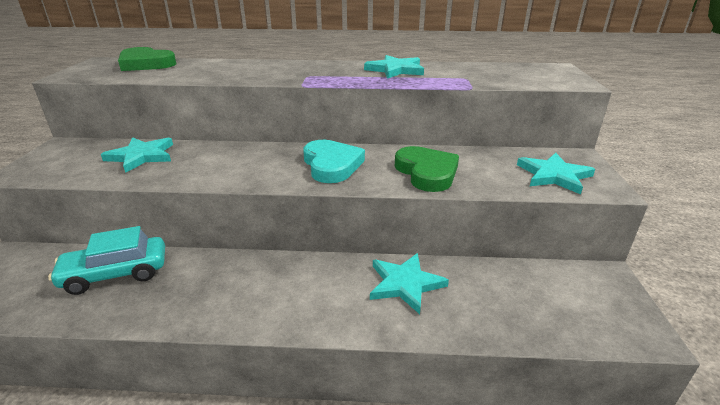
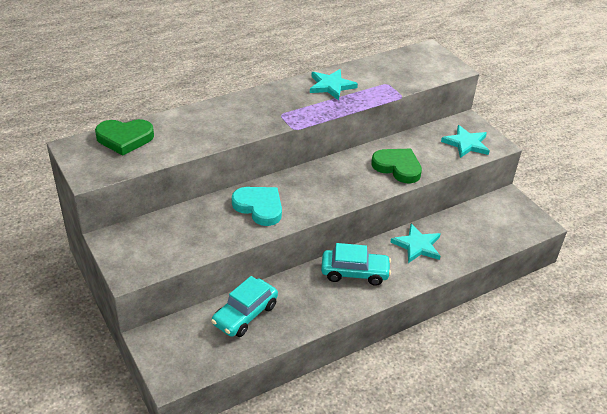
camera: 35 degrees left, 10 degrees up
turquoise star [101,137,173,173] -> none
turquoise heart [303,140,365,183] -> turquoise heart moved to [232,187,282,226]
none -> turquoise car [321,243,391,286]

